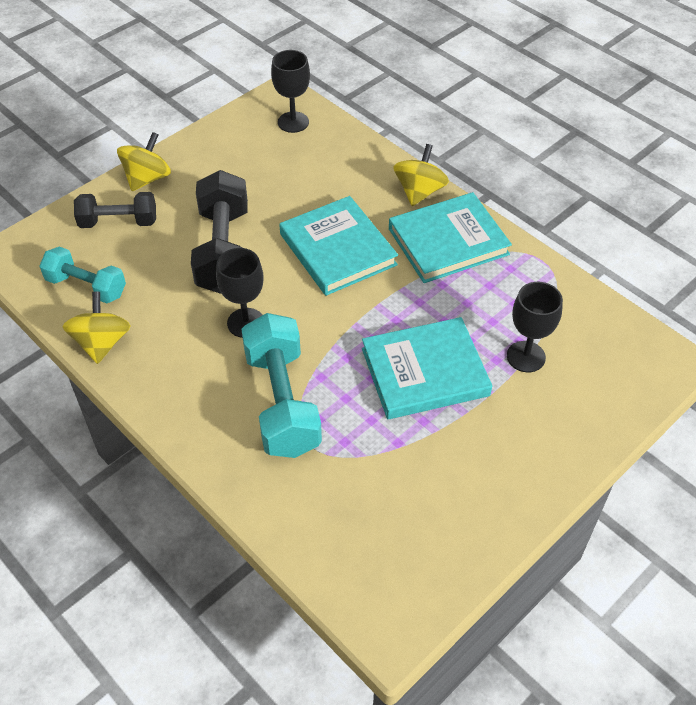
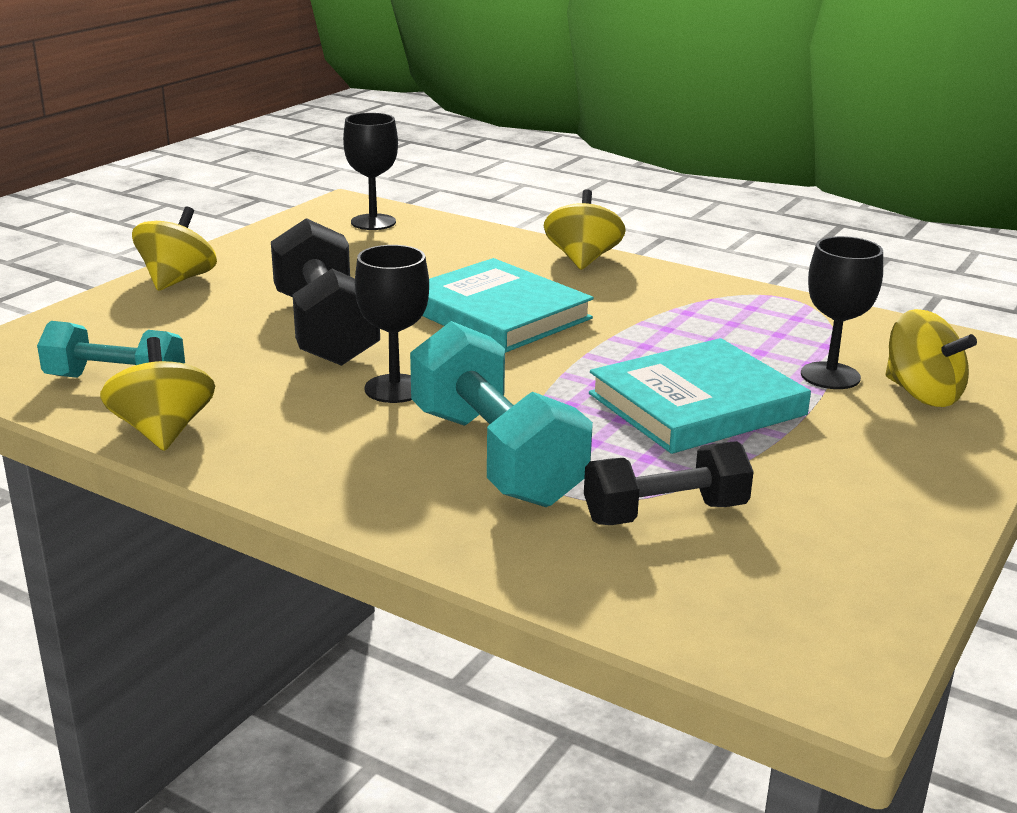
camera: 15 degrees left, 25 degrees down
black dumbbell [74,192,156,228] -> black dumbbell moved to [584,441,754,525]
turquoise book [389,192,512,283] -> none
none -> yellow spinning top [885,309,977,407]

